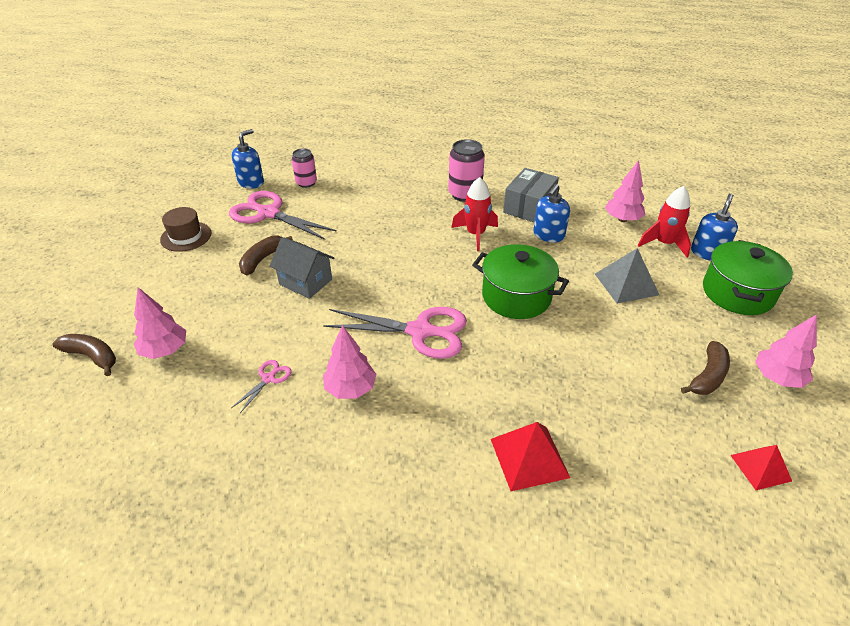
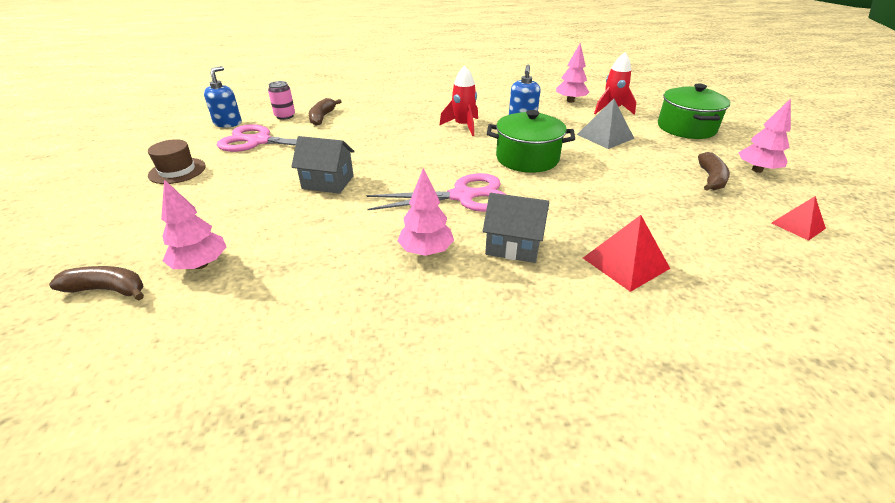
camera: 20 degrees left, 5 degrees down
pink scissors [231,360,292,413] -> none
brown banana [239,235,293,275] -> brown banana moved to [309,98,342,126]
pink can [448,139,485,202] -> none
grey box [503,168,559,222] -> none
blue soap dispenser [691,194,738,261] -> none
none -> grey house [483,193,549,263]

